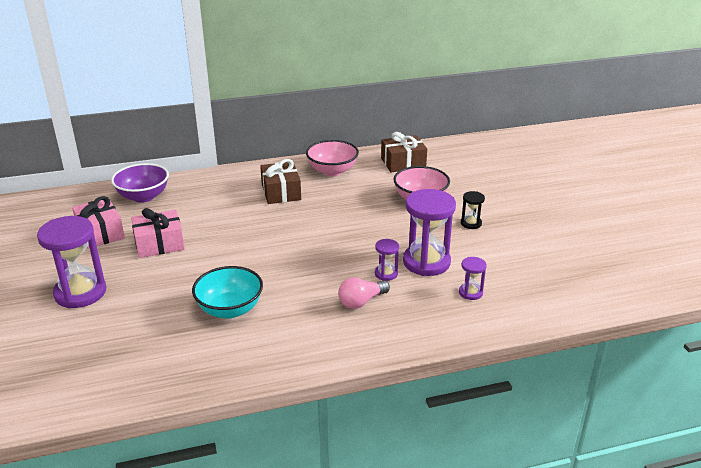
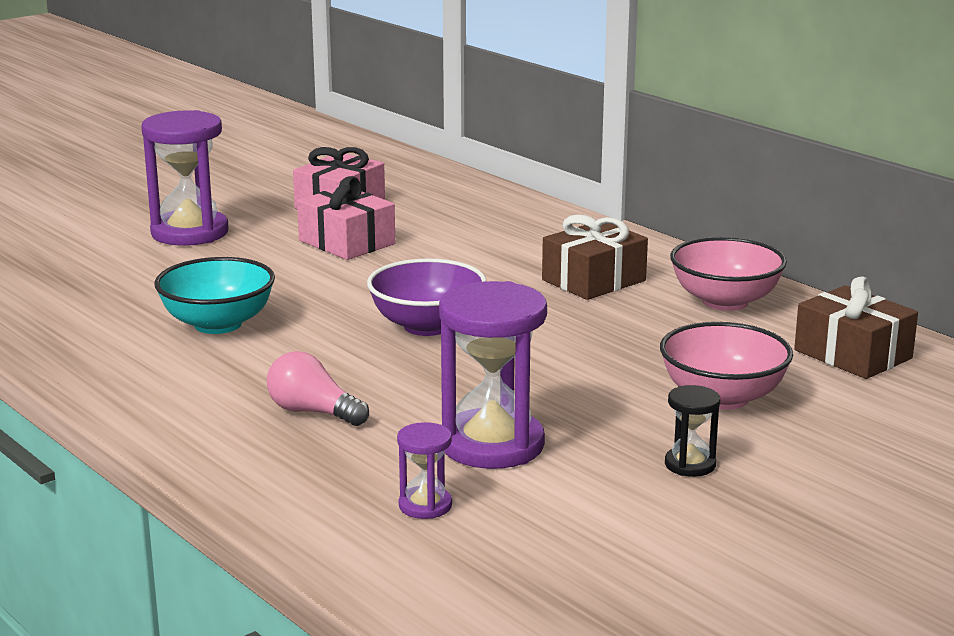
camera: 65 degrees right, 10 degrees down
purple bowl [111,163,169,203] -> purple bowl moved to [367,258,487,336]
purple hourglass [375,239,399,281] -> none

